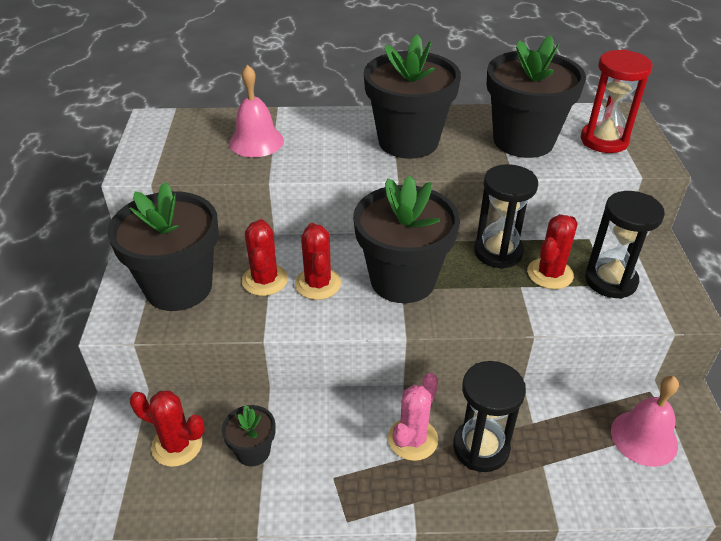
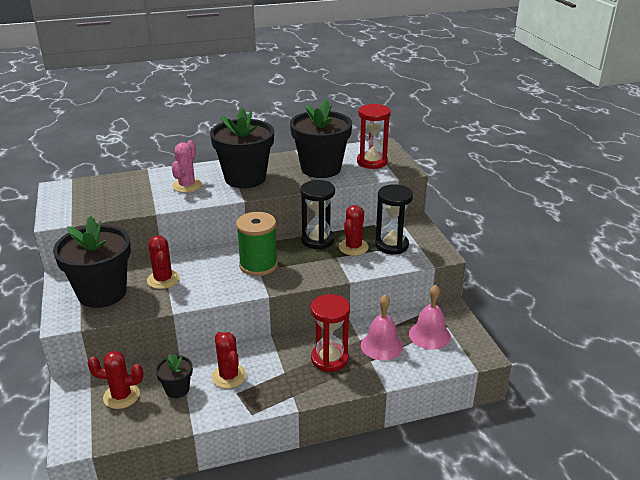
camera: 15 degrees left, 10 degrees down
pink bell [229,65,284,157] -> pink bell moved to [361,295,403,361]
red cactus [295,223,341,300] -> red cactus moved to [212,332,246,389]
black flower pot [353,176,460,303] -> green spool [236,212,278,276]
pink cactus [388,373,438,461] -> pink cactus moved to [172,140,202,193]
black hourglass [453,361,526,472] -> red hourglass [311,294,350,372]

